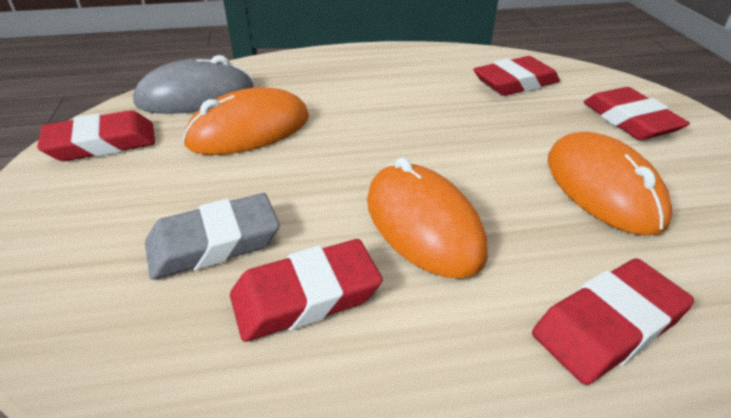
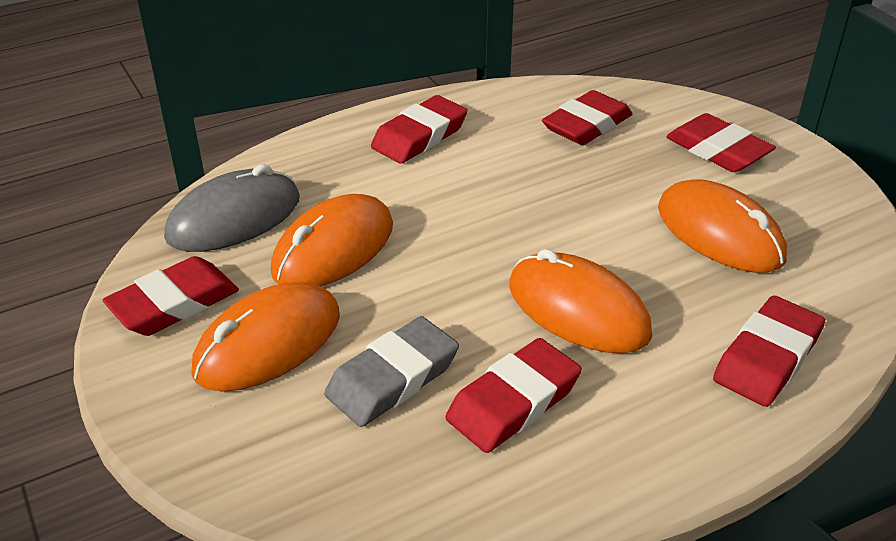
camera: 20 degrees left, 0 degrees up
none -> orange mouse [191,282,340,392]
none -> red eraser [371,95,467,164]

